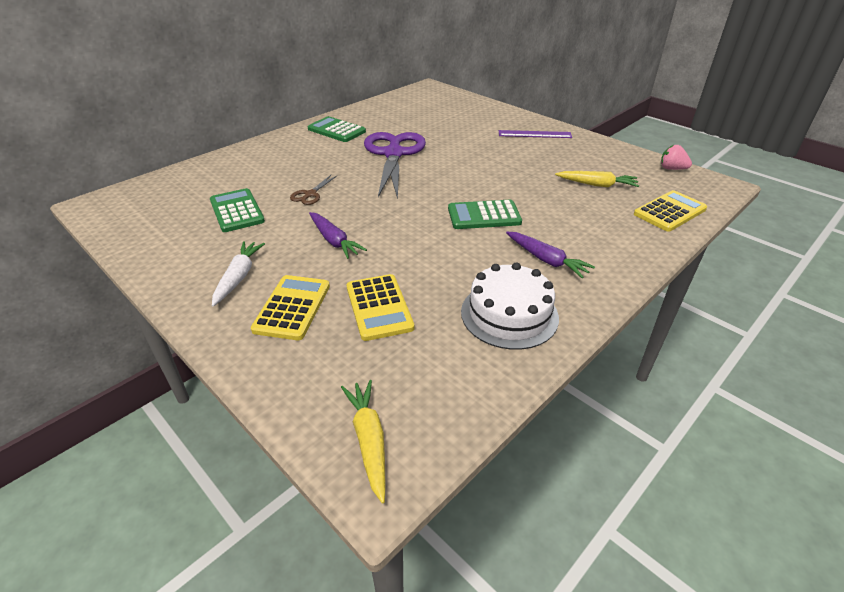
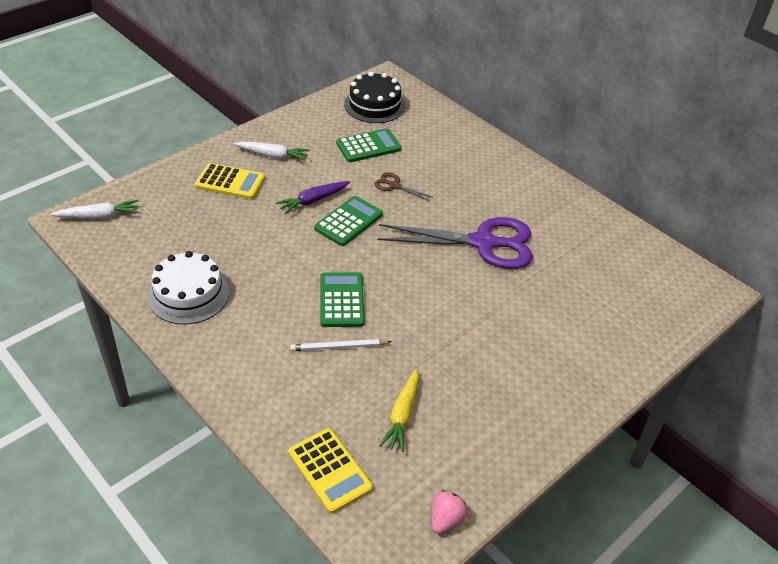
camera: 90 degrees right, 5 degrees up
green calculator [308,116,366,142] -> green calculator moved to [314,196,383,246]
yellow carrot [341,380,386,504] -> white carrot [51,200,139,219]
yellow calculator [347,274,414,341] -> none
purple ruler [499,130,572,138] -> none
purple carrot [506,232,595,278] -> none
none -> white pencil [290,339,392,351]
none -> black cake [344,72,406,123]

